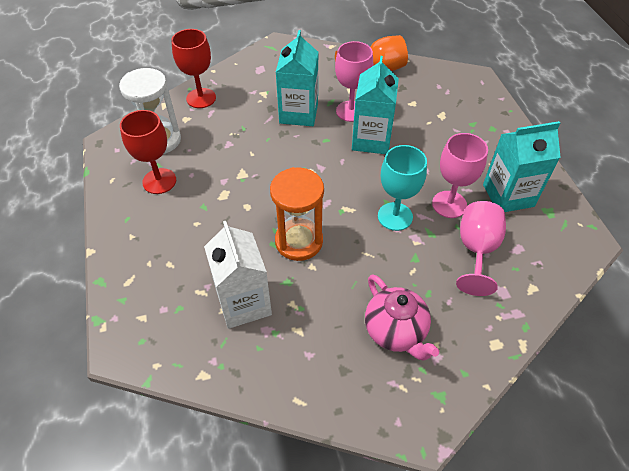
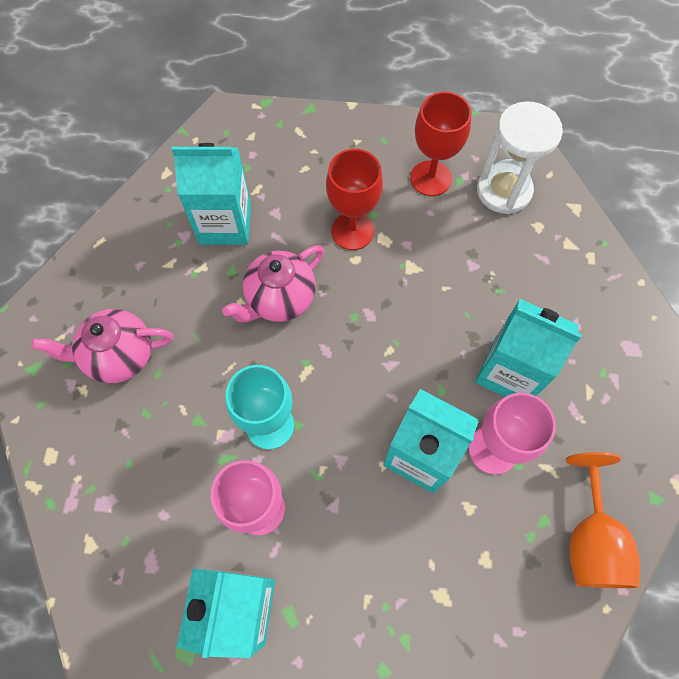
camera: 110 degrees right, 15 degrees up
red goblet [171,29,216,108] -> red goblet moved to [326,149,383,250]
white carton [204,221,272,329] -> turquoise carton [171,143,251,245]
orange hourglass [270,167,324,261] -> pink teapot [222,245,324,323]
pink goblet [456,201,506,296] -> none

